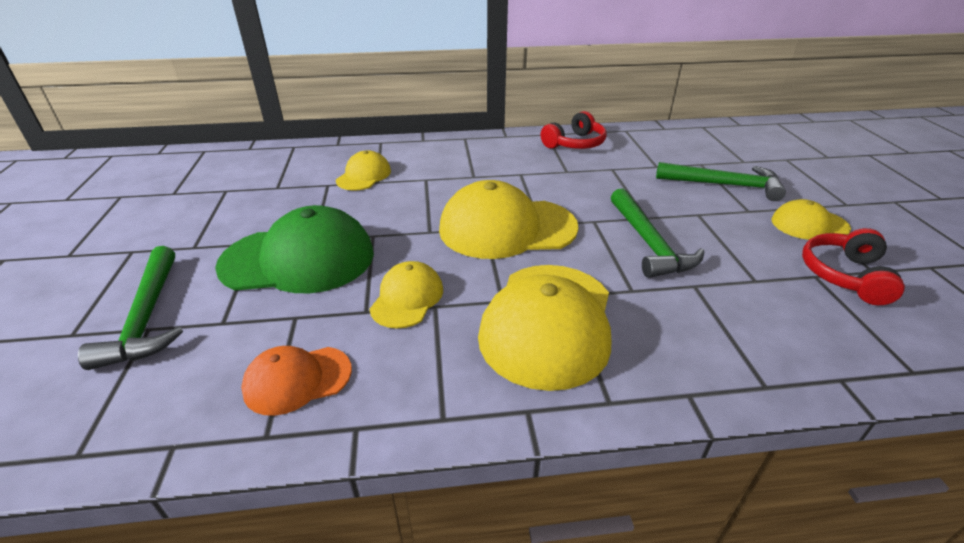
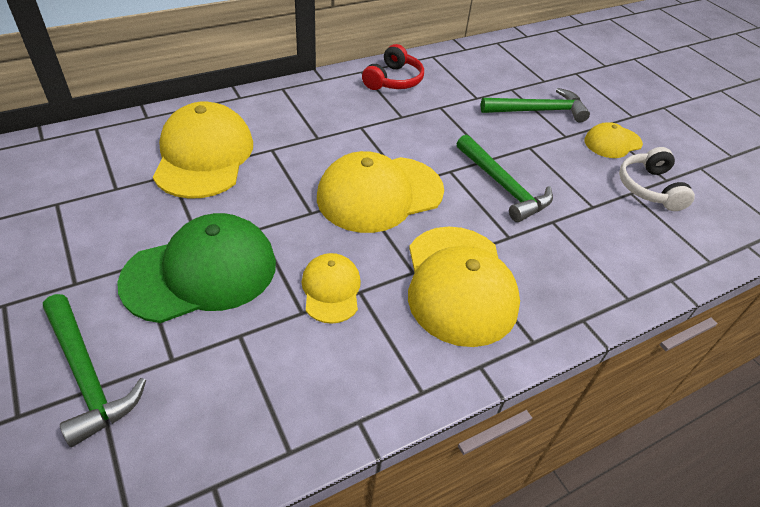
camera: 25 degrees left, 10 degrees up
orange cap [241,346,352,416] -> none
yellow cap [336,150,391,190] -> yellow cap [153,101,253,199], size x1.88
red headphones [802,228,905,305] -> white headphones [619,147,695,211]

